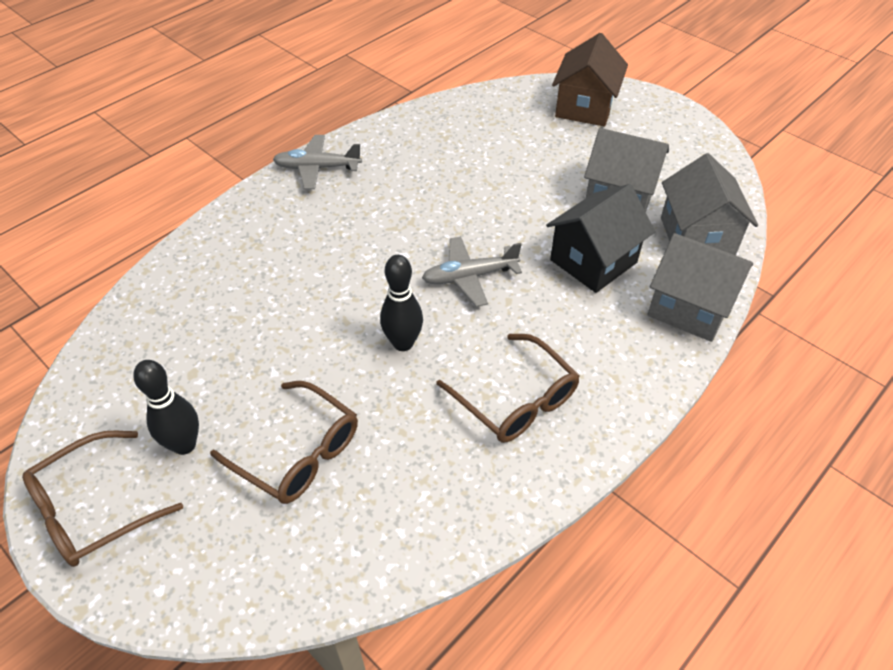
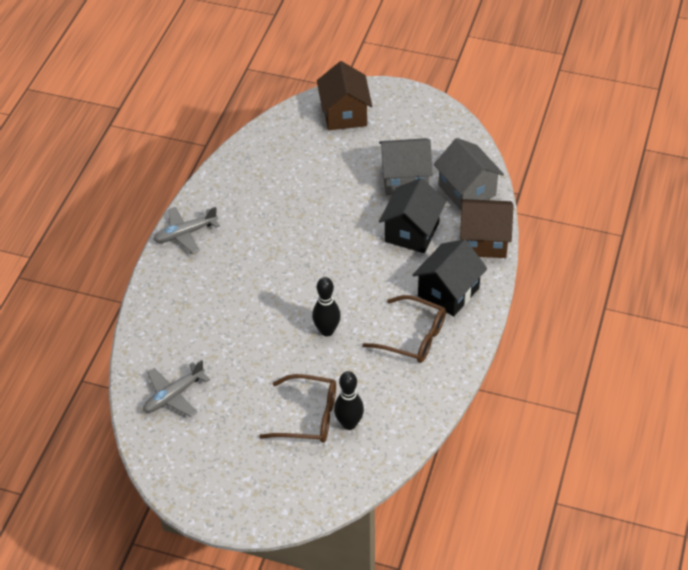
camera: 25 degrees left, 0 degrees up
brown glasses [22,431,183,567] -> none
black bowling pin [133,360,199,455] -> black bowling pin moved to [334,371,364,430]
grey plane [422,236,522,307] -> grey plane moved to [143,360,210,417]
grey house [647,233,753,342] -> brown house [460,199,514,258]
none -> black house [412,239,487,316]

